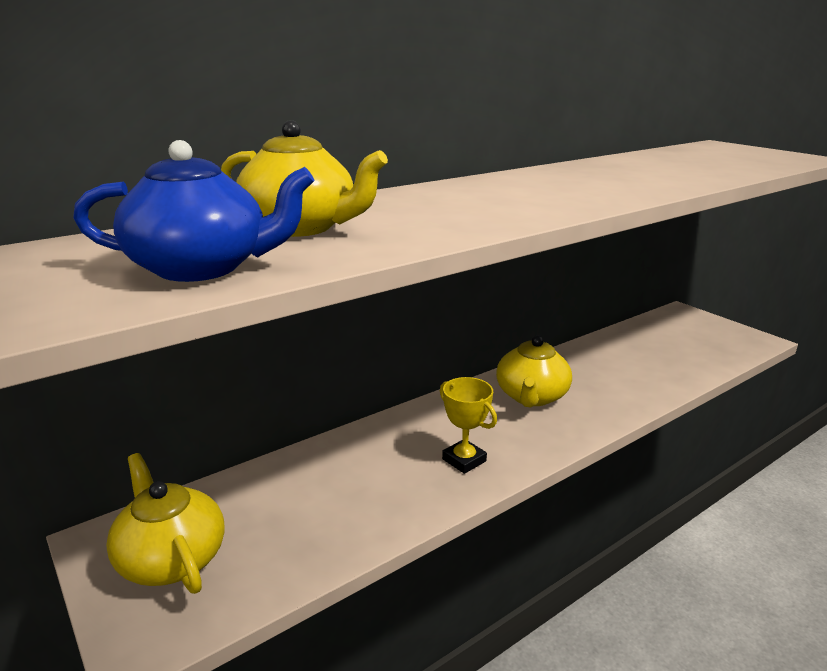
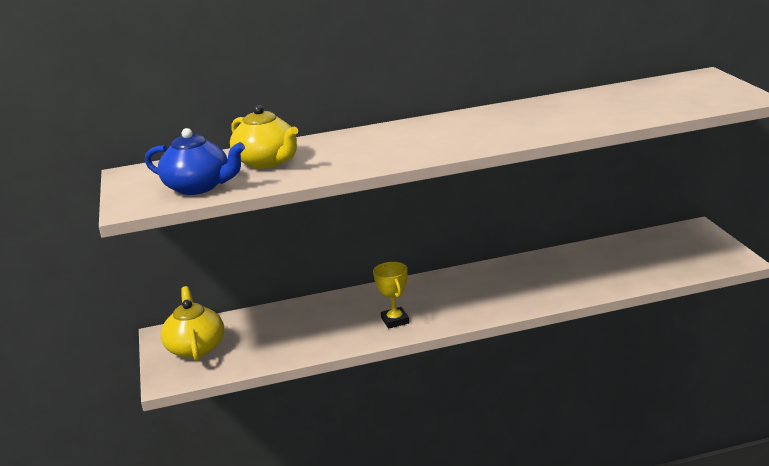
camera: 25 degrees right, 0 degrees up
yellow teapot [496,335,572,408] -> none

